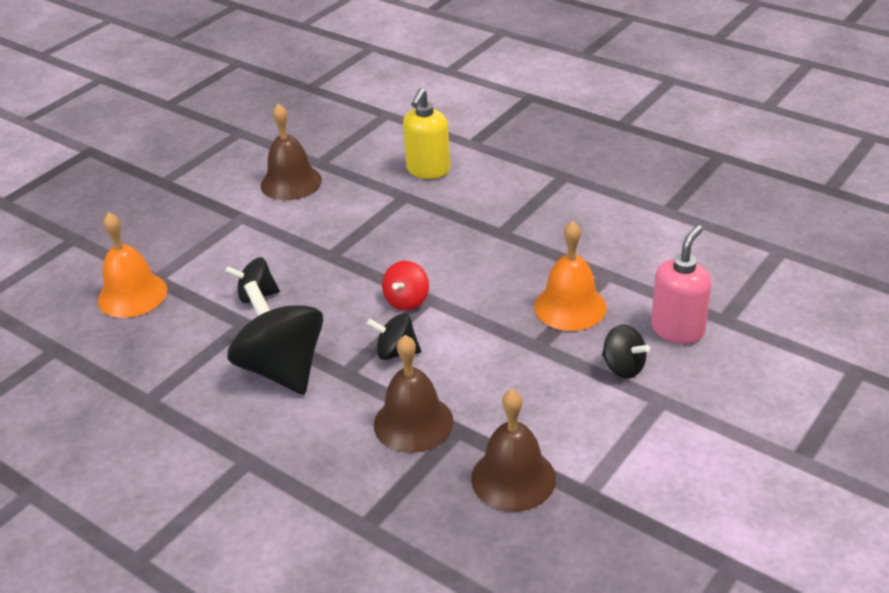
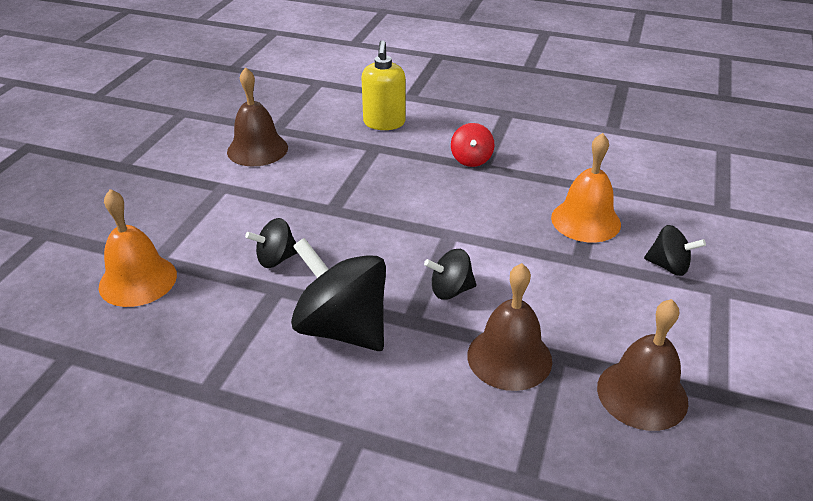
camera: 20 degrees left, 0 degrees up
red spinning top [382,261,429,311] -> red spinning top moved to [451,123,495,167]
pink soap dispenser [651,225,711,344] -> none

